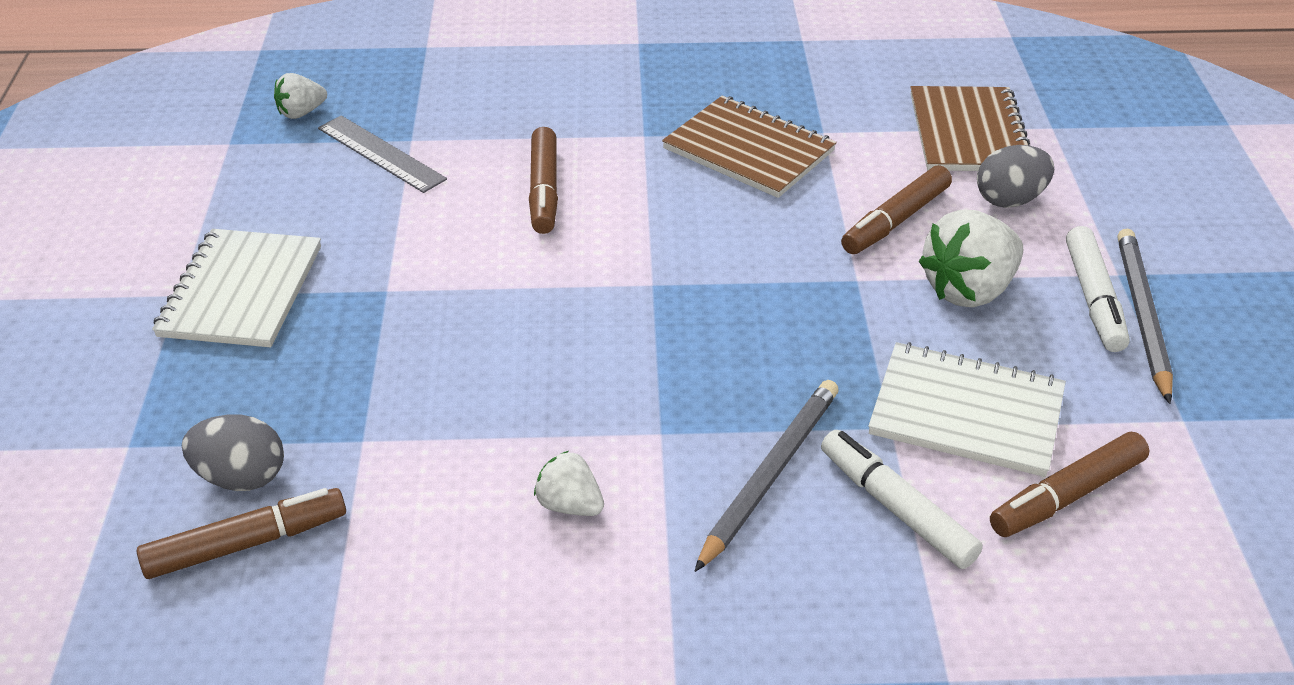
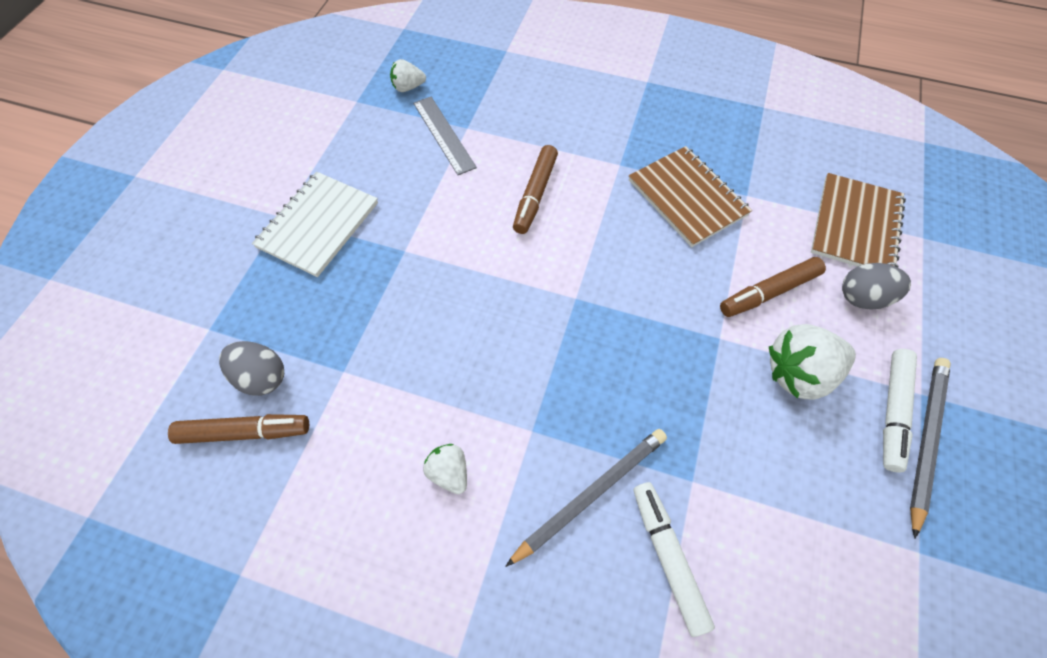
camera: 20 degrees right, 20 degrees up
white notebook [868,342,1066,477] -> none
brown marker [990,432,1149,537] -> none

